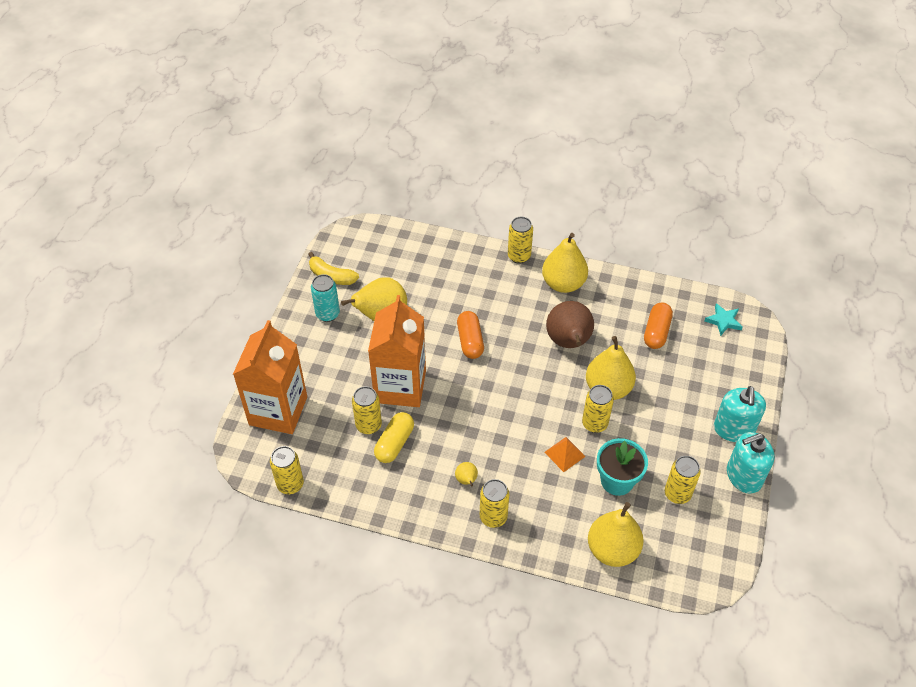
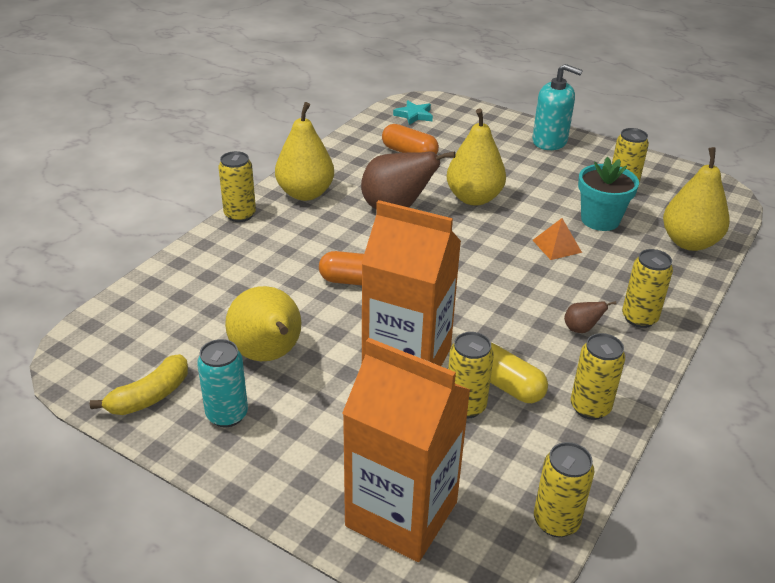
camera: 75 degrees left, 15 degrees down
yellow pear [455,462,478,486] -> brown pear [564,301,617,333]
yellow can [582,385,614,433] -> yellow can moved to [571,333,625,420]
turquoise soap dispenser [727,432,775,494] -> none

